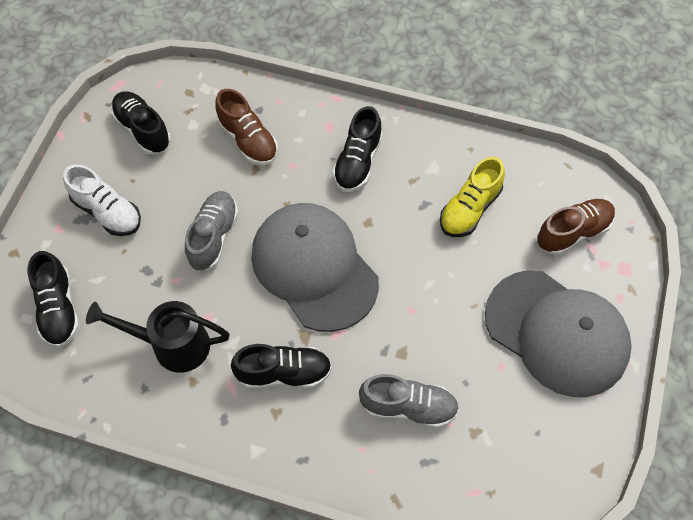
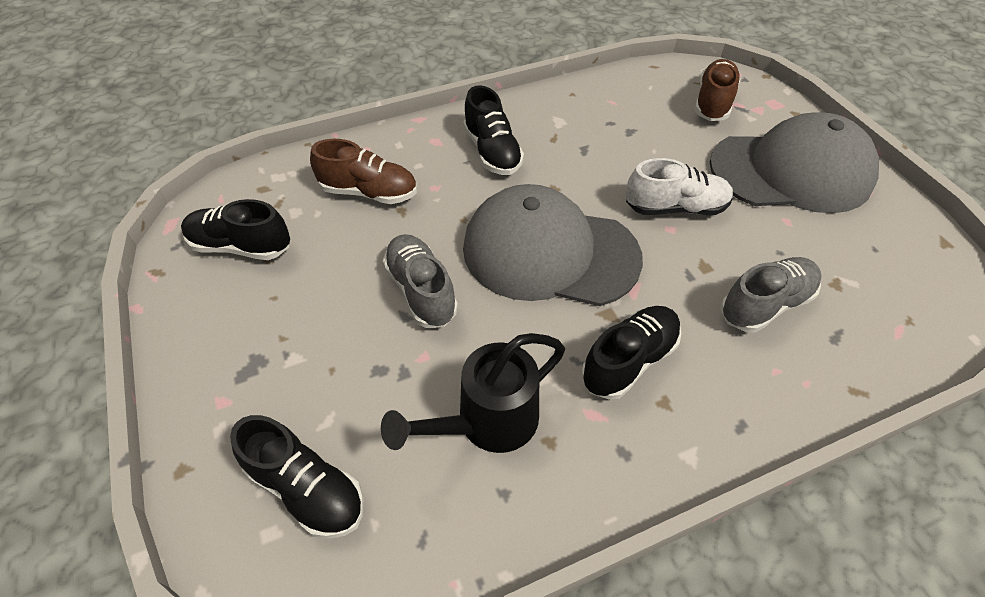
camera: 40 degrees left, 10 degrees down
white shoe [63,165,141,236] -> white shoe moved to [626,158,733,215]
yellow shoe [440,157,505,237] -> none

